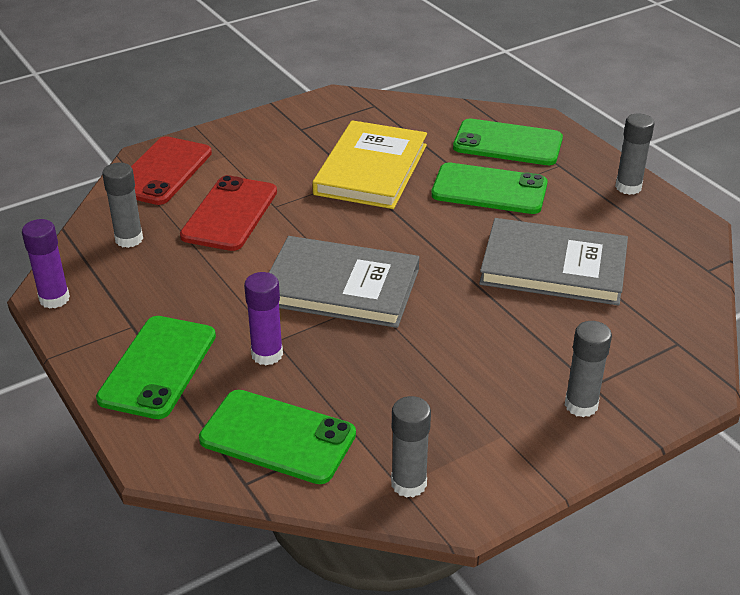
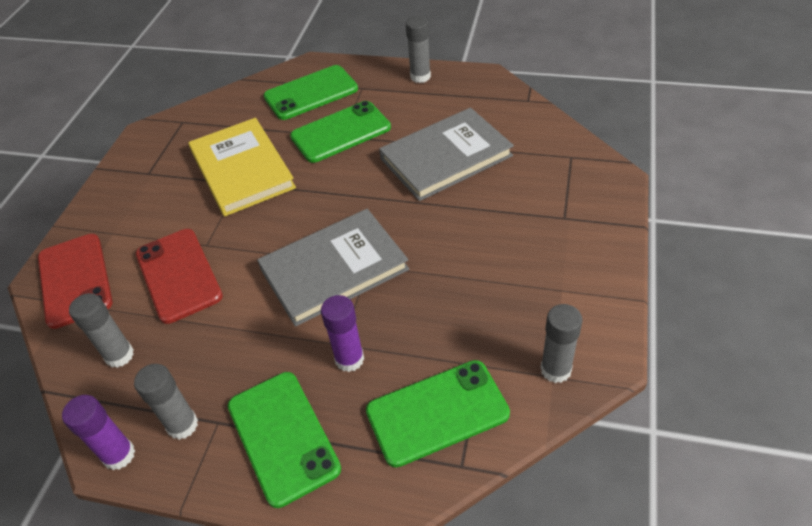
camera: 40 degrees left, 10 degrees up
grey glue stick [565,321,612,417] -> grey glue stick moved to [134,364,198,440]

